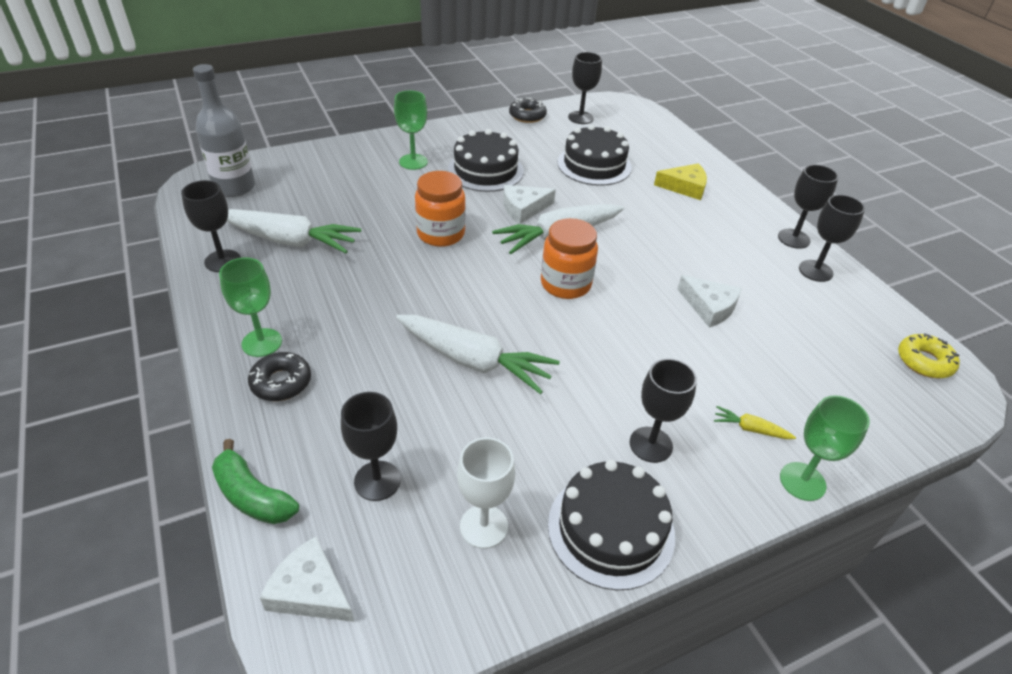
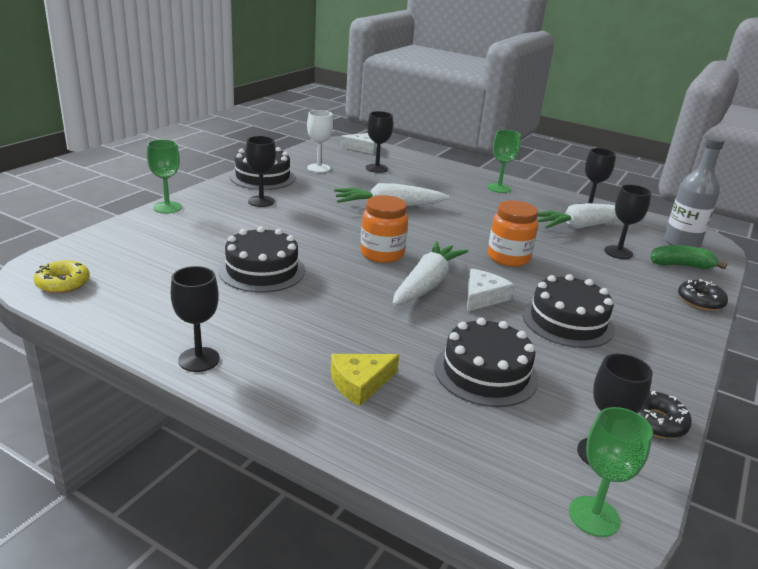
camera: 145 degrees right, 15 degrees down
green banana [212,439,299,524] -> green banana moved to [650,245,727,270]
black donut [248,352,311,401] -> black donut moved to [678,279,728,311]
green goblet [394,90,428,170] -> green goblet moved to [569,407,653,537]
white cheese [677,275,742,328] -> black cake [218,226,305,293]
yellow carrot [714,406,796,439] -> none
black goblet [799,195,865,282] -> black goblet moved to [604,185,651,259]

